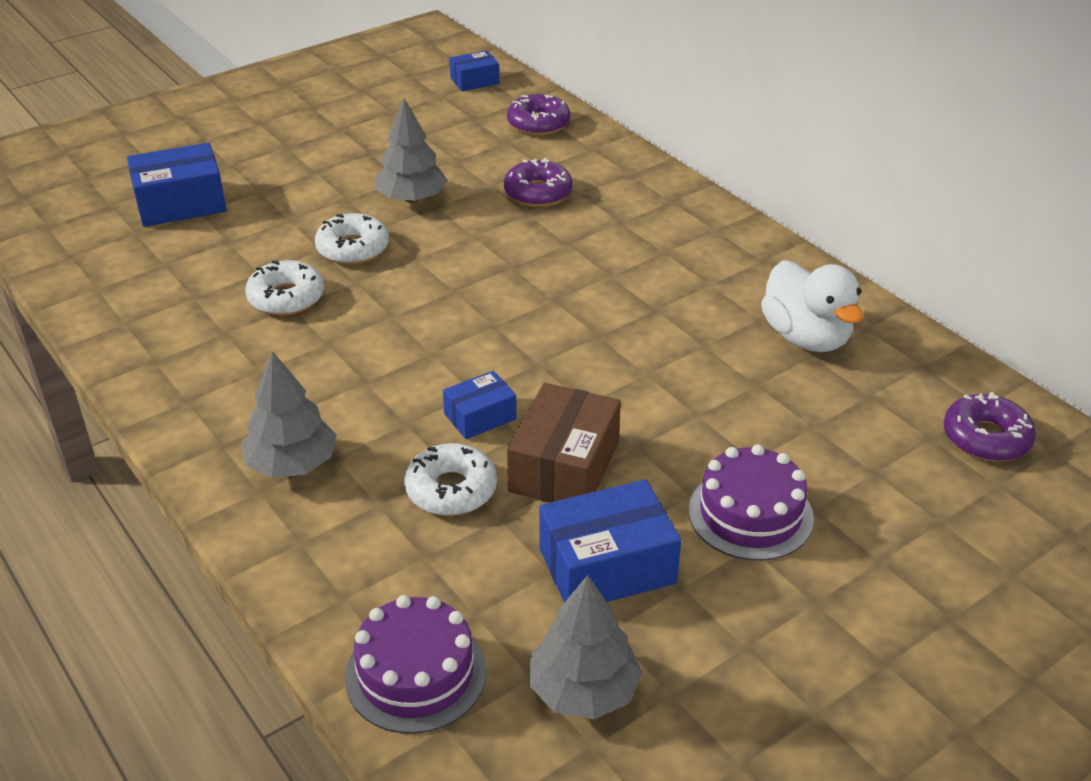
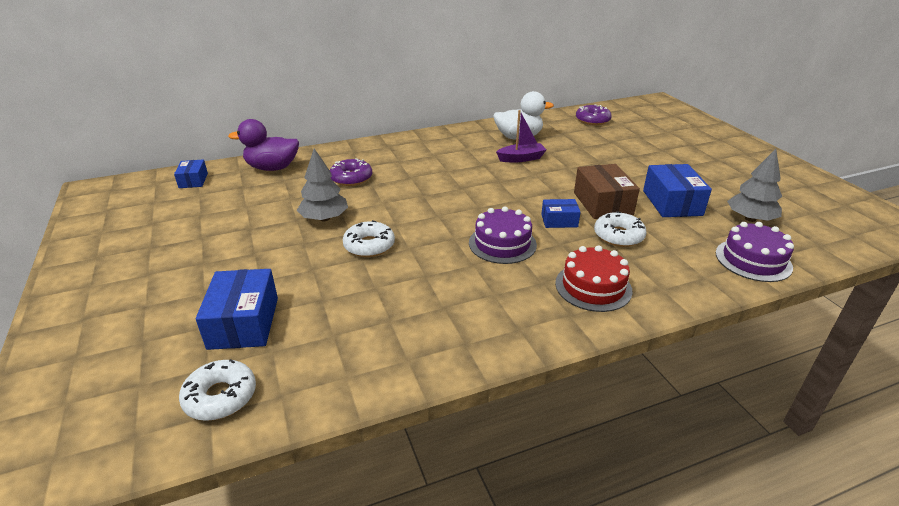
camera: 75 degrees left, 5 degrees down
grey tree [241,351,337,478] -> red cake [555,245,633,312]
white donut [245,260,324,316] -> white donut moved to [179,359,256,421]
blue box [443,371,517,439] -> blue box turned 75 degrees counterclockwise [541,199,581,228]
purple donut [507,94,570,135] -> purple duck [228,119,299,171]
brown box [507,383,621,503] -> brown box turned 45 degrees clockwise [574,164,640,219]
purple cake [688,444,814,561] -> purple cake moved to [469,206,537,264]
none -> purple boat [496,110,547,162]

